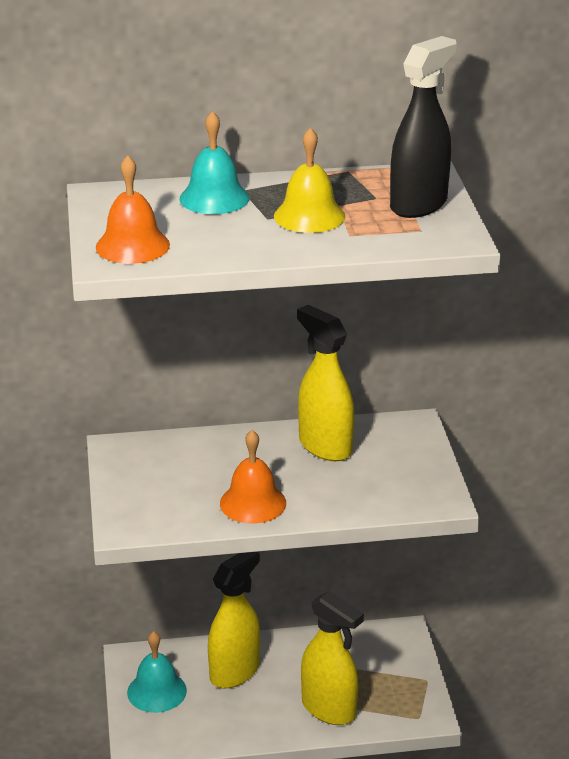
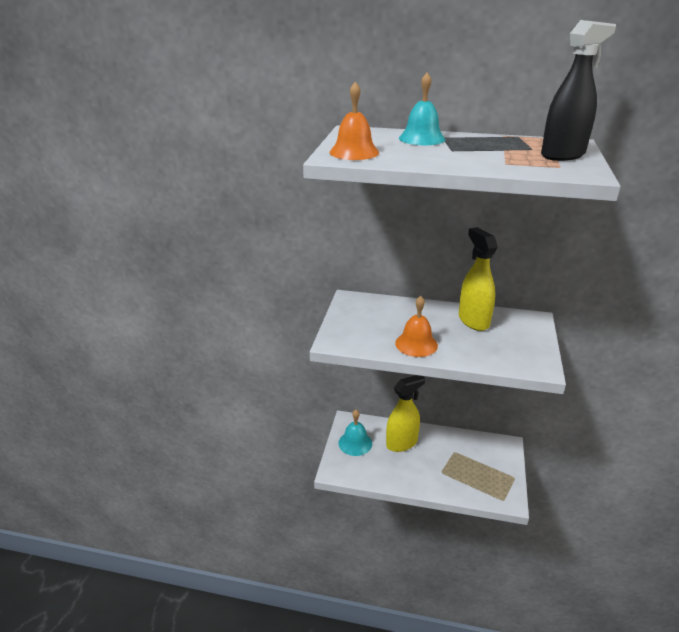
camera: 20 degrees right, 0 degrees up
yellow bell [274,128,345,233] -> none
yellow spray bottle [301,591,364,725] -> none

